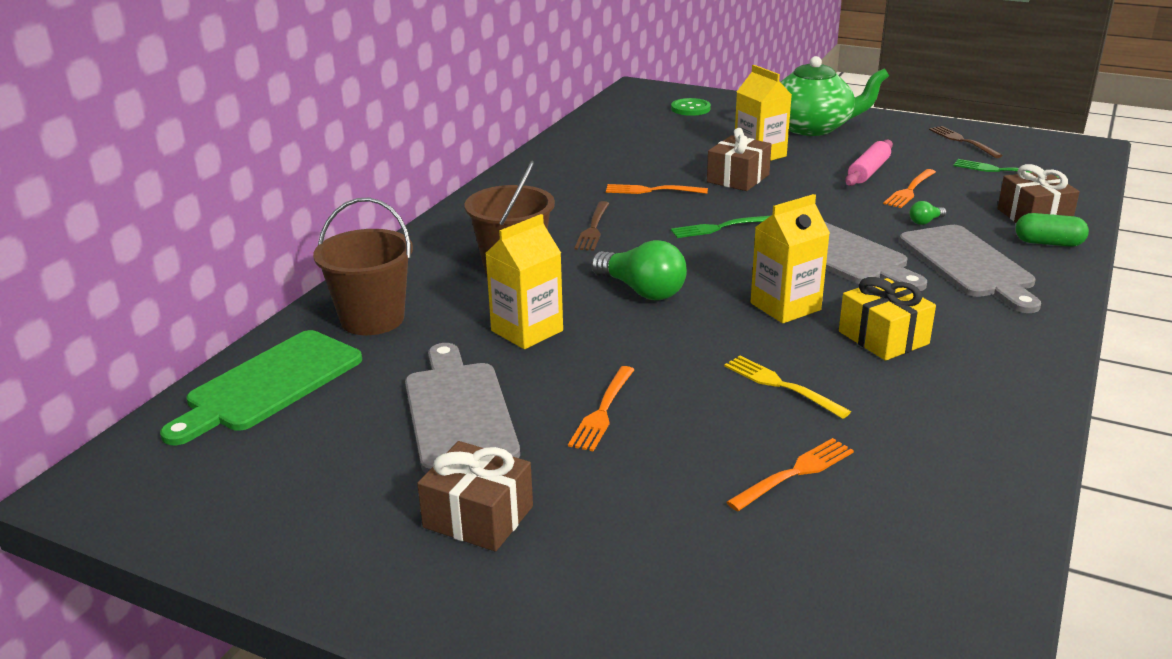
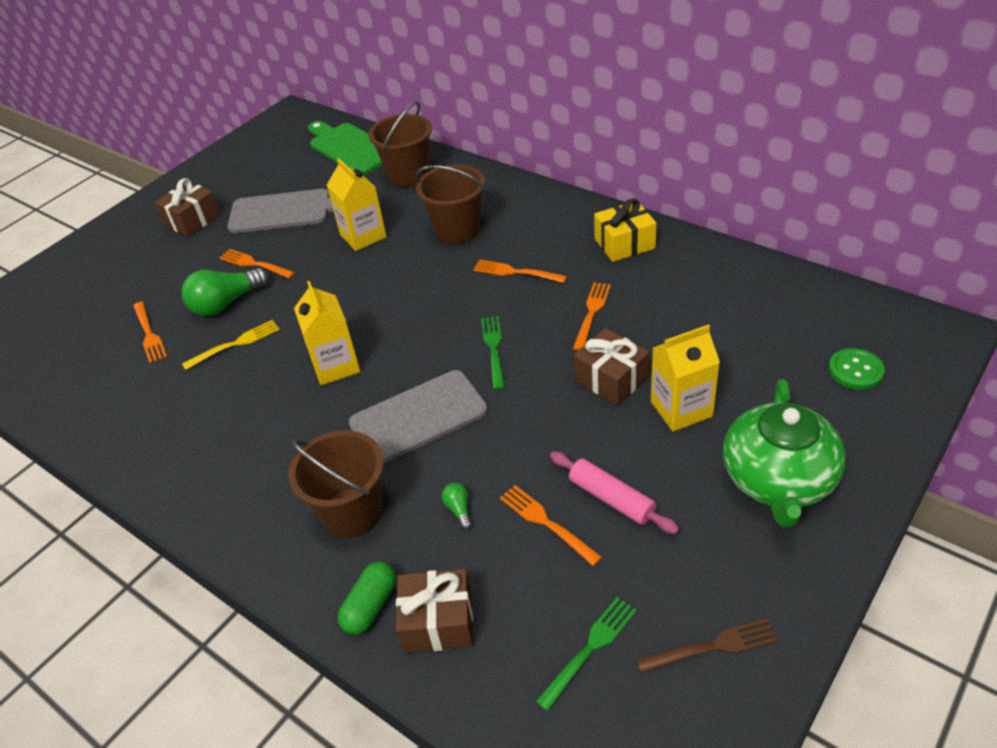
camera: 105 degrees right, 15 degrees up
brown fork [574,201,610,251] -> orange fork [473,259,567,283]
green light bulb [591,240,687,300] -> green light bulb moved to [182,268,269,316]
yellow gift [839,277,936,361] -> yellow gift moved to [594,198,657,262]
grey cutting board [899,225,1041,313] -> brown bucket [288,430,384,538]

